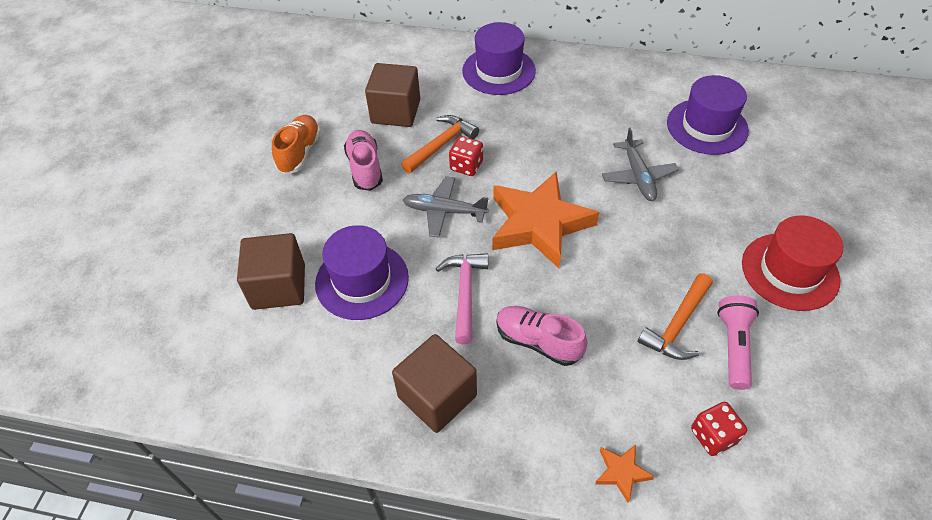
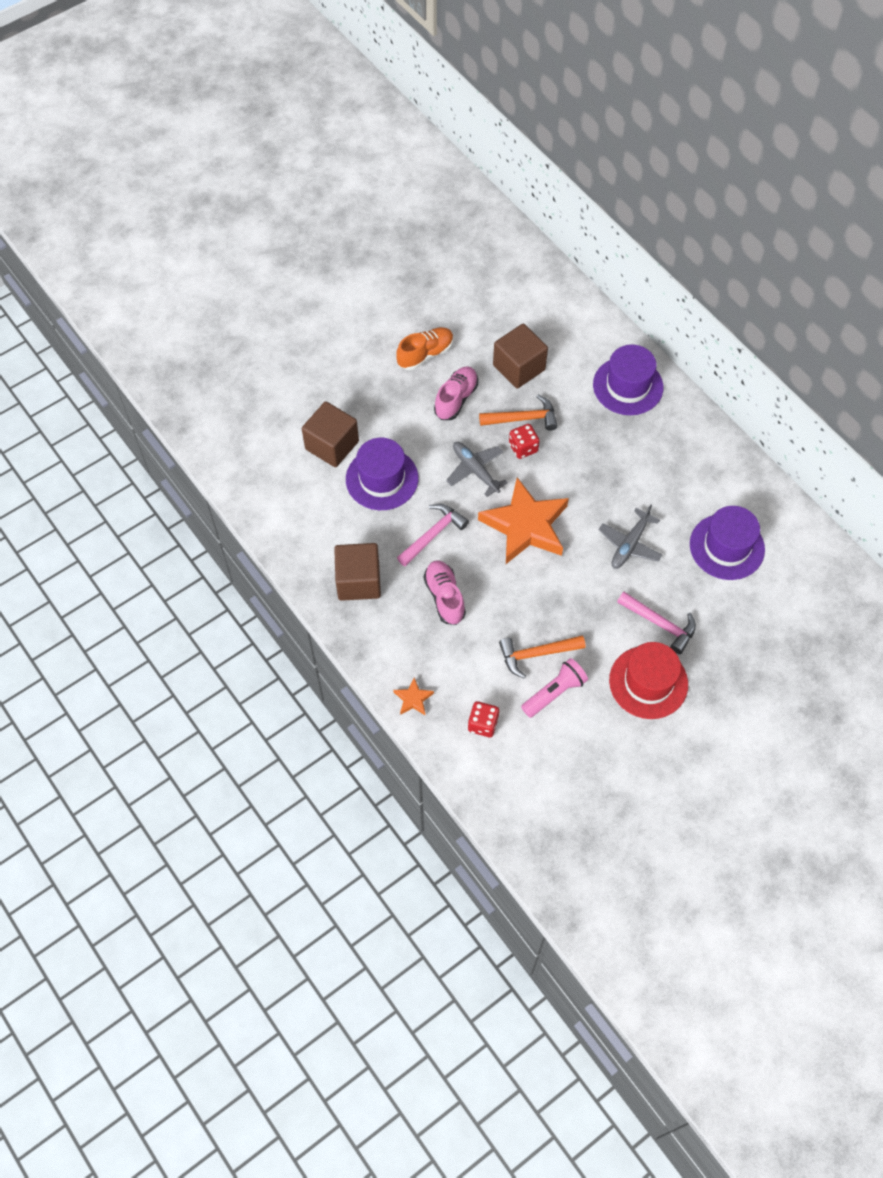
camera: 40 degrees right, 10 degrees up
none -> pink hammer [617,592,696,654]

